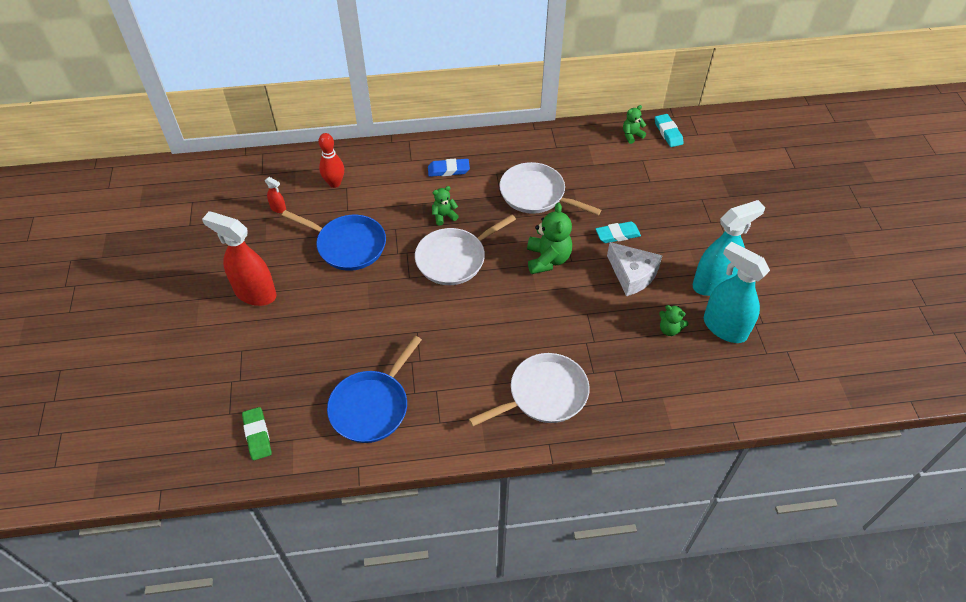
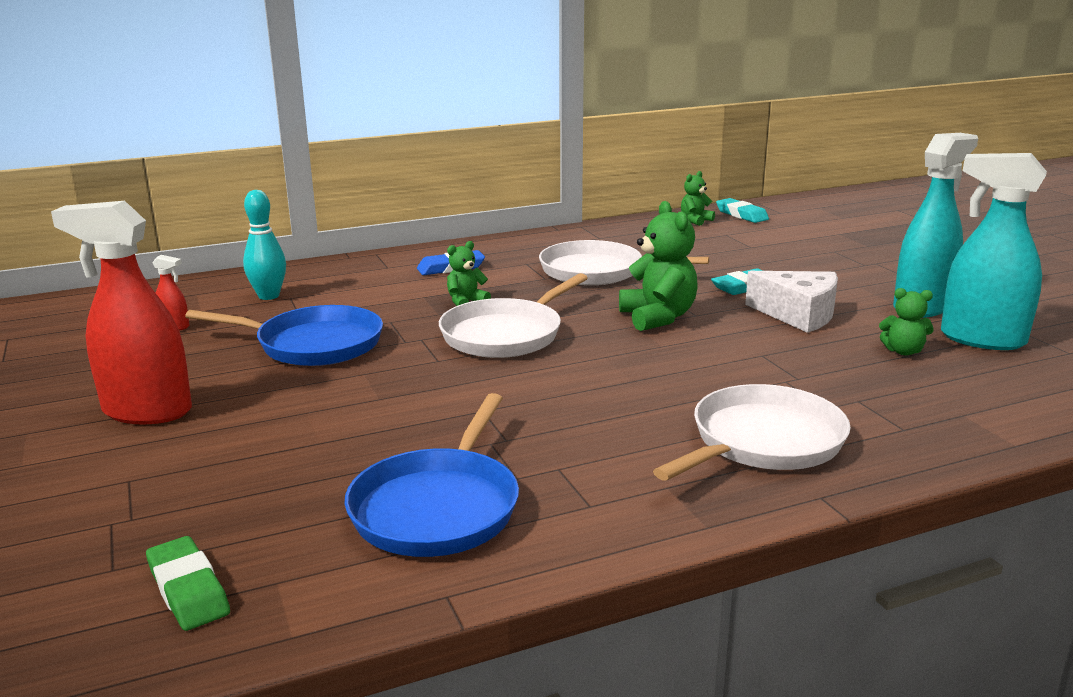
camera: 15 degrees left, 30 degrees down
red bowling pin [319,133,344,188] -> turquoise bowling pin [243,190,286,300]

